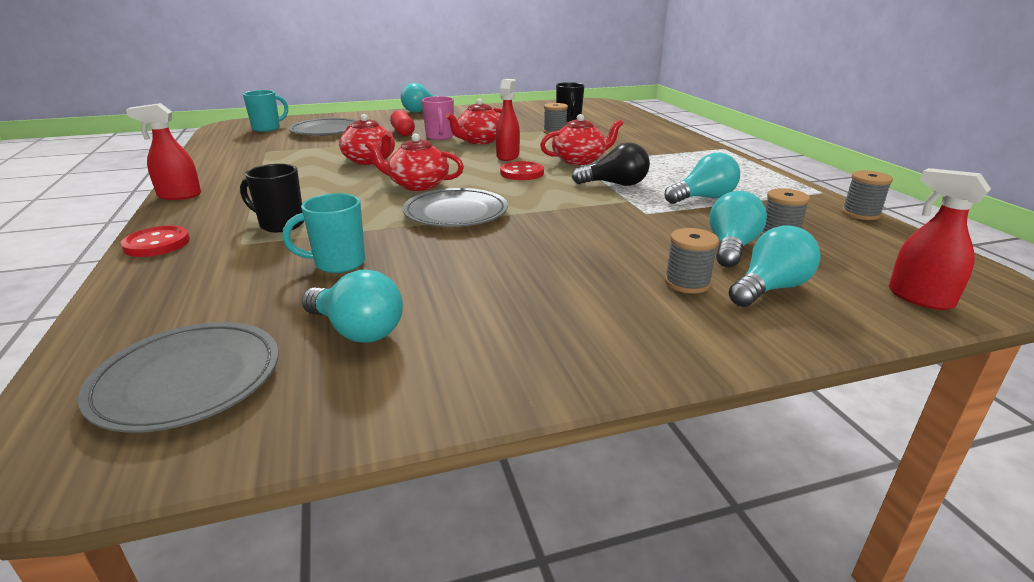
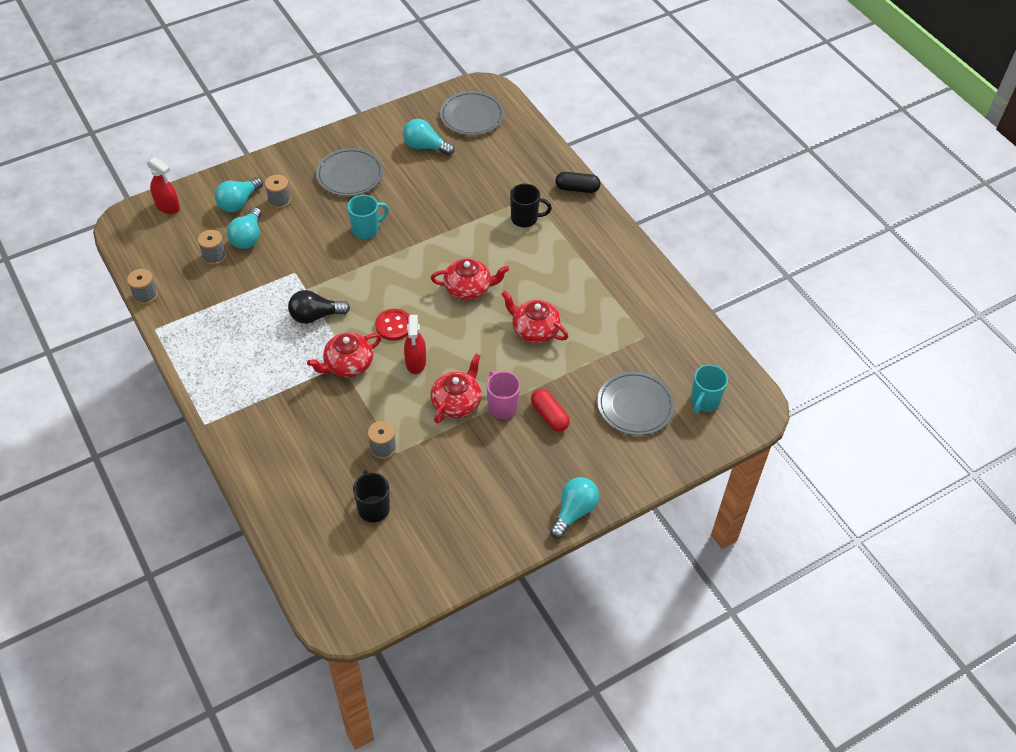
camera: 165 degrees right, 25 degrees up
red button [120,226,190,257] -> black capsule [555,172,601,193]
red spray bottle [126,103,201,200] -> none
turquoise mug [282,193,365,273] -> turquoise mug moved to [347,195,389,239]
grey plate [403,188,508,227] -> grey plate moved to [316,148,383,196]
turquoise light bulb [664,153,740,204] -> none

